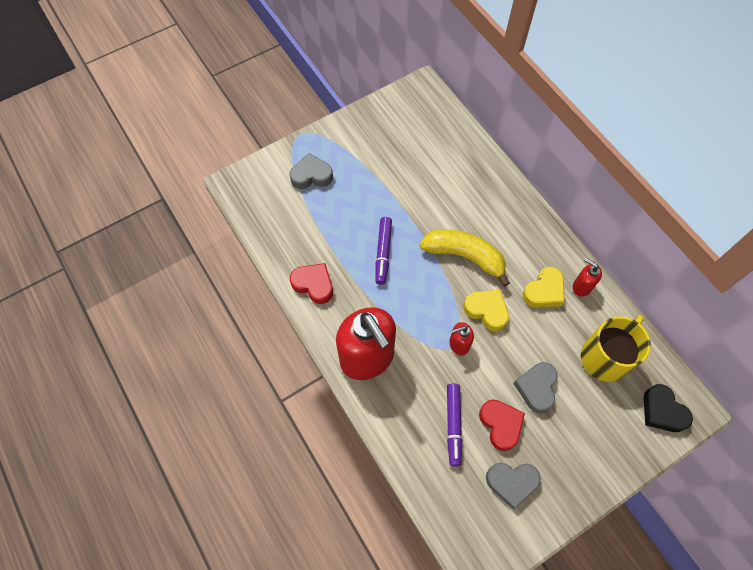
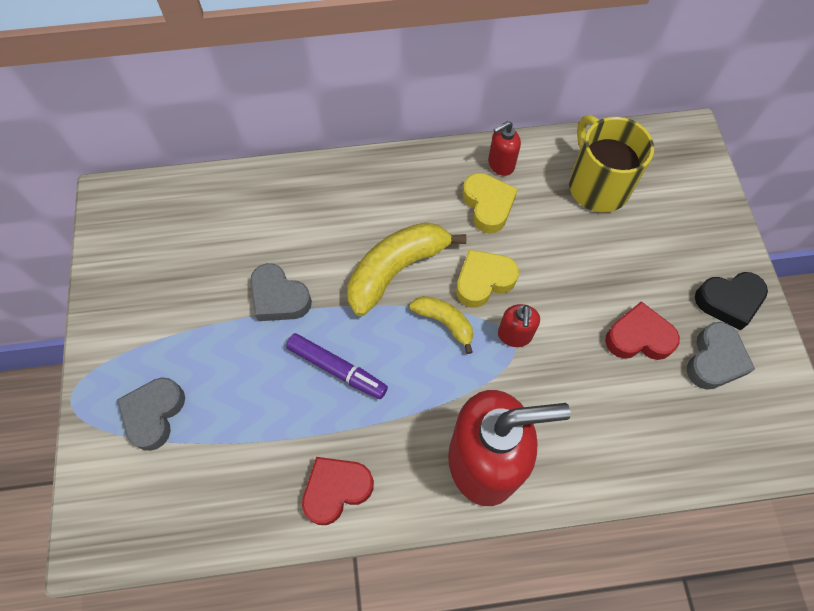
camera: 65 degrees left, 0 degrees up
purple marker [447,384,462,466] -> none
grey heart [513,362,558,413] -> grey heart moved to [250,263,312,321]
black heart [644,384,693,432] -> black heart moved to [695,272,768,331]
none -> yellow banana [410,296,473,354]

